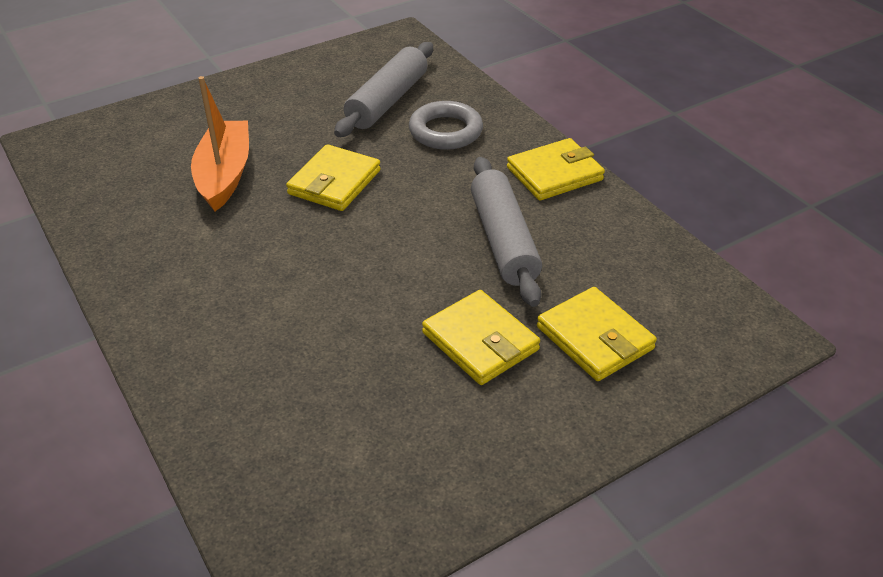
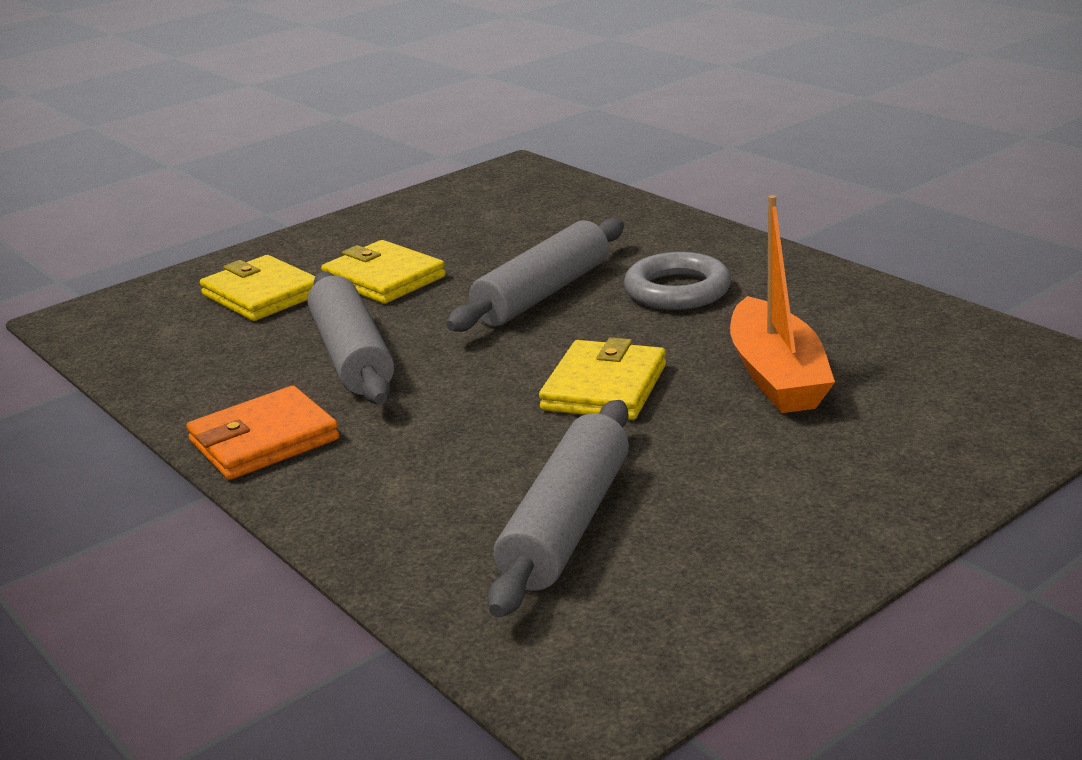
camera: 175 degrees right, 15 degrees down
grey ring [409,101,483,150] -> grey ring moved to [624,252,731,310]
yellow wallet [507,138,605,200] -> orange wallet [186,386,339,480]
none -> grey rolling pin [446,218,624,332]

